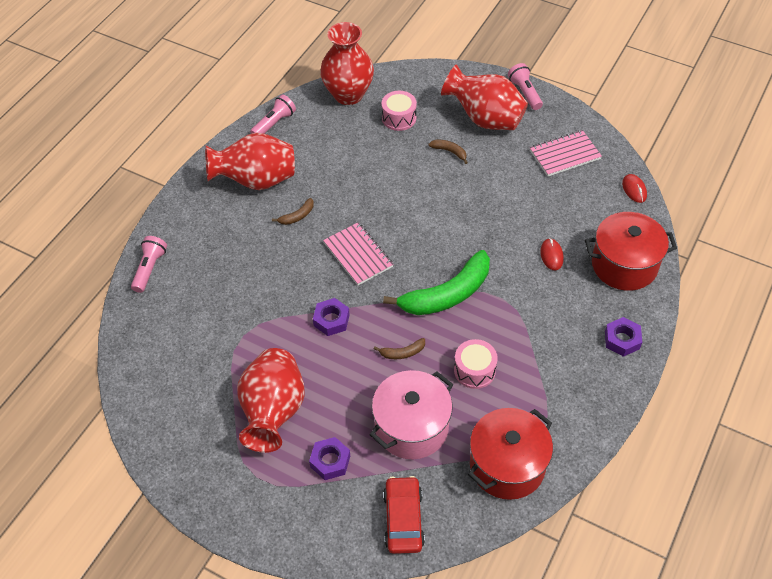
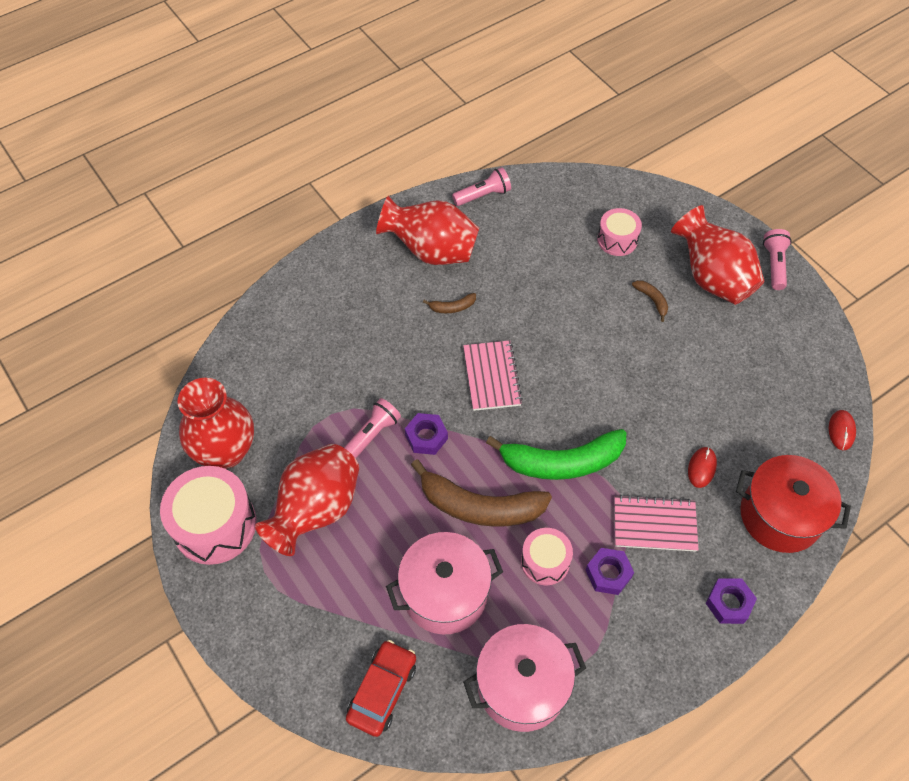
camera: 25 degrees right, 5 degrees up
pink flashlight [131,236,167,293] -> pink flashlight moved to [344,398,401,459]
purple nut [309,437,350,480] -> purple nut moved to [586,548,634,595]
red vase [320,22,374,105] -> red vase moved to [178,378,254,469]
brown banana [374,338,425,359] -> brown banana [411,459,552,527], size x2.37
red pot [468,408,553,500] -> pink pot [463,624,586,732]
pink notebook [530,130,602,176] -> pink notebook moved to [614,495,699,552]
none -> pink drum [160,466,256,565]

